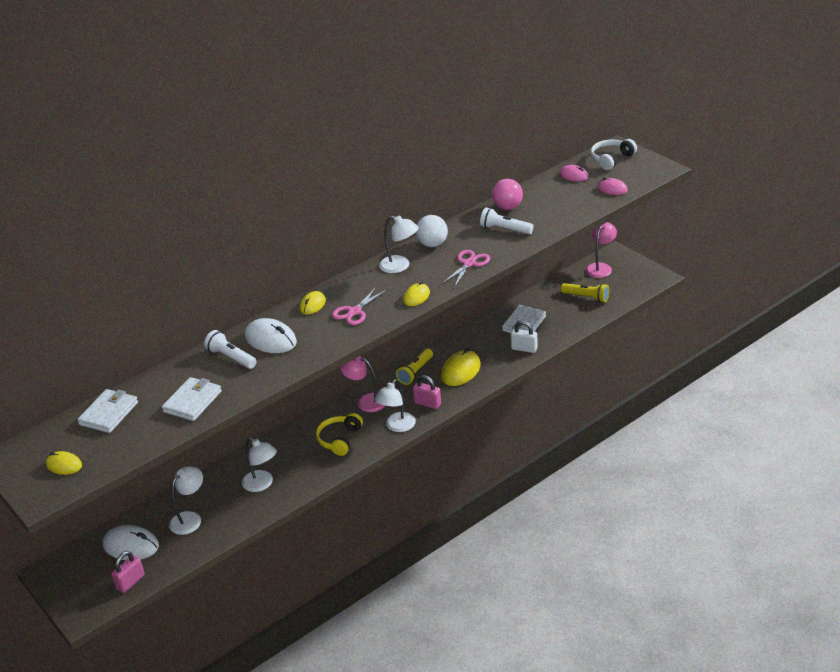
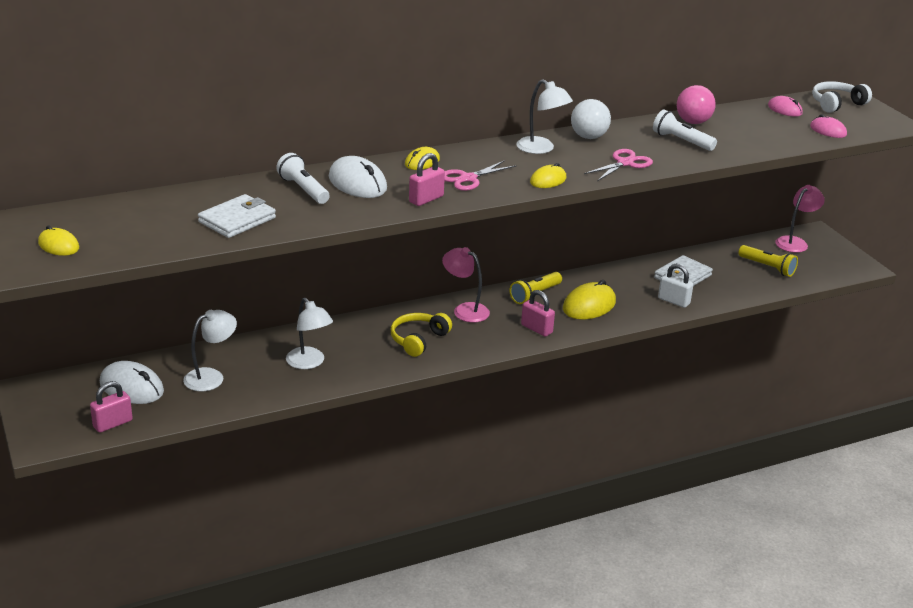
camera: 10 degrees right, 5 degrees down
white wallet [77,389,138,433] -> none
white lamp [374,379,416,432] -> none
none -> pink padlock [409,153,445,206]

